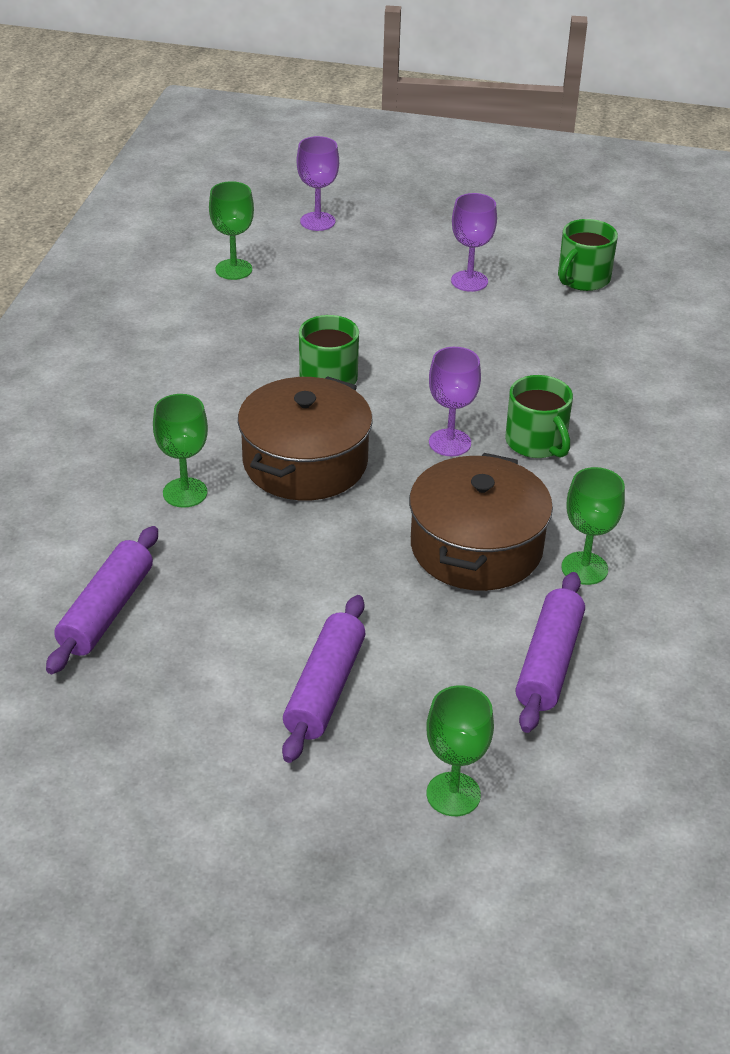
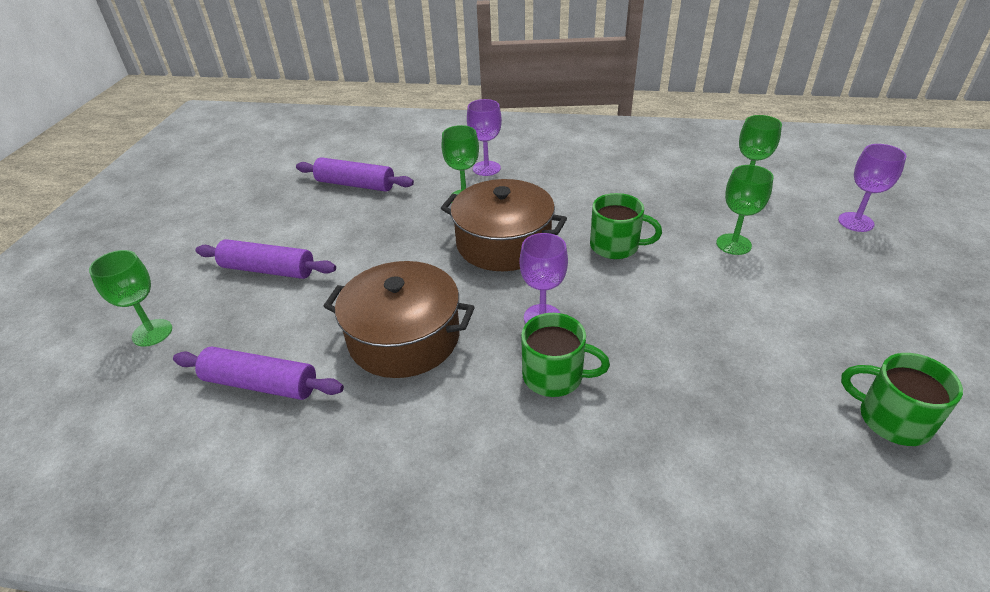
camera: 90 degrees right, 0 degrees up
purple goblet [451,193,497,292] -> purple goblet moved to [467,99,502,176]
green mug [505,375,573,458] -> green mug turned 135 degrees counterclockwise [521,313,610,397]
green goblet [561,467,625,585] -> green goblet moved to [716,165,773,255]

